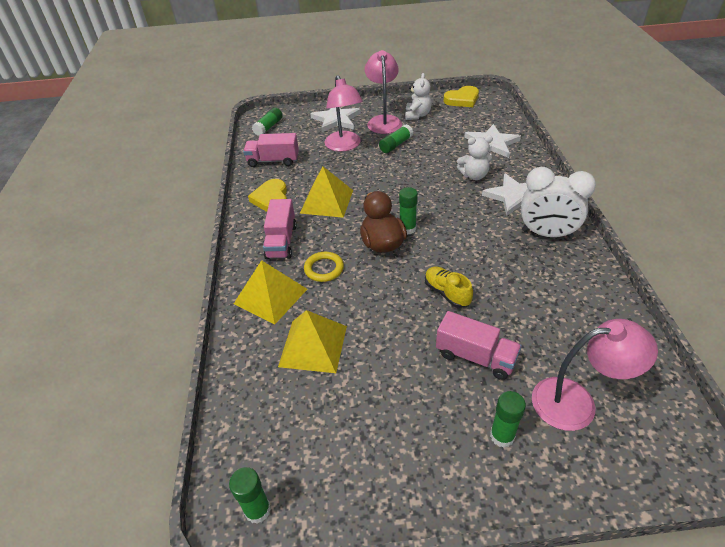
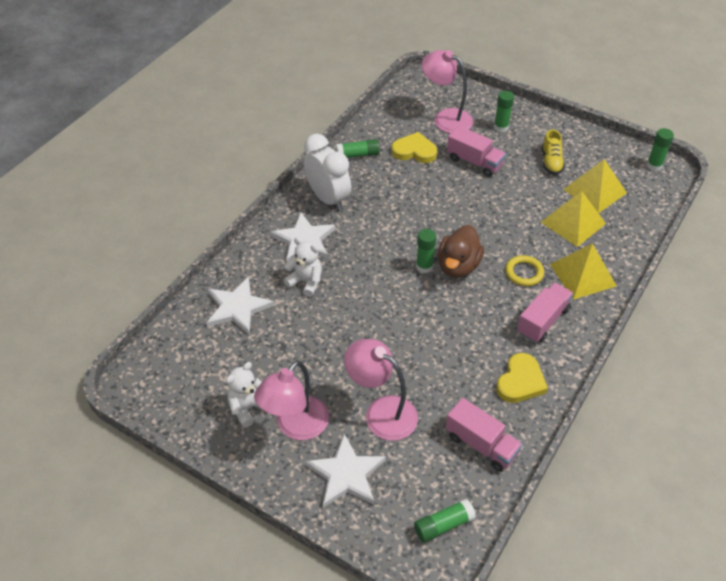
camera: 145 degrees left, 5 degrees up
yellow pyramid [300,166,353,218] -> yellow pyramid moved to [563,159,627,213]
pink lamp [325,75,363,152] -> pink lamp turned 75 degrees counterclockwise [344,339,418,441]
green glue stick [379,124,413,153] -> green glue stick moved to [336,139,380,158]
yellow shoe [425,267,473,308] -> yellow shoe moved to [542,129,565,175]
pink truck [436,311,522,380] -> pink truck turned 150 degrees clockwise [447,126,506,177]
yellow heart [444,86,479,107] -> yellow heart moved to [391,132,437,163]

